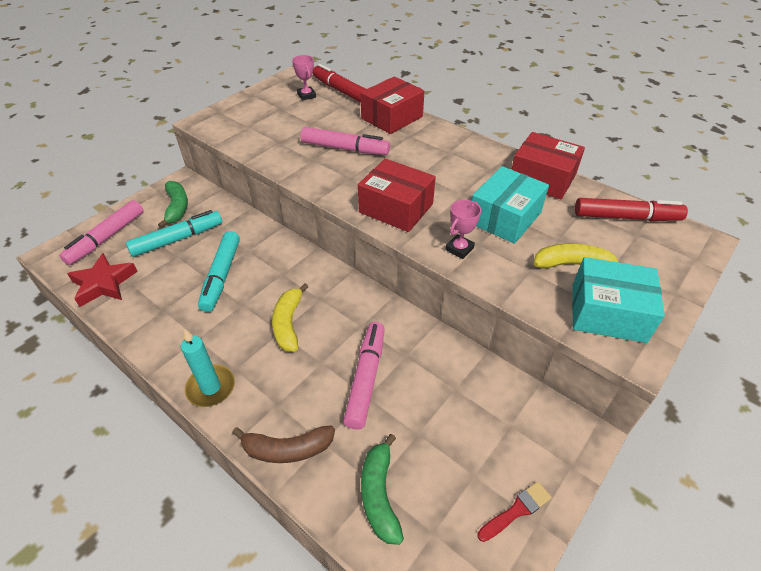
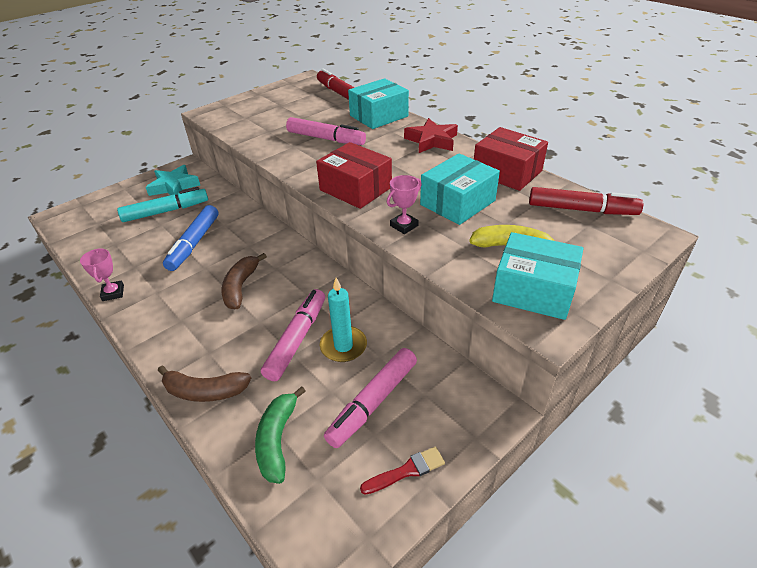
camera: 10 degrees right, 5 degrees down
pink marker [59,200,143,265] -> pink marker moved to [324,348,417,448]
red star [67,253,138,307] -> red star moved to [404,118,458,153]
green banana [158,181,188,228] -> turquoise star [146,165,200,196]
turquoise candle [181,330,235,407] -> turquoise candle moved to [320,278,367,362]
turquoise marker [198,231,240,312] -> blue marker [163,205,218,271]
yellow banana [272,283,308,352] -> brown banana [222,253,267,309]
pink trophy [292,55,316,101] -> pink trophy moved to [80,248,124,301]
red box [361,76,425,134] -> turquoise box [348,78,409,129]

